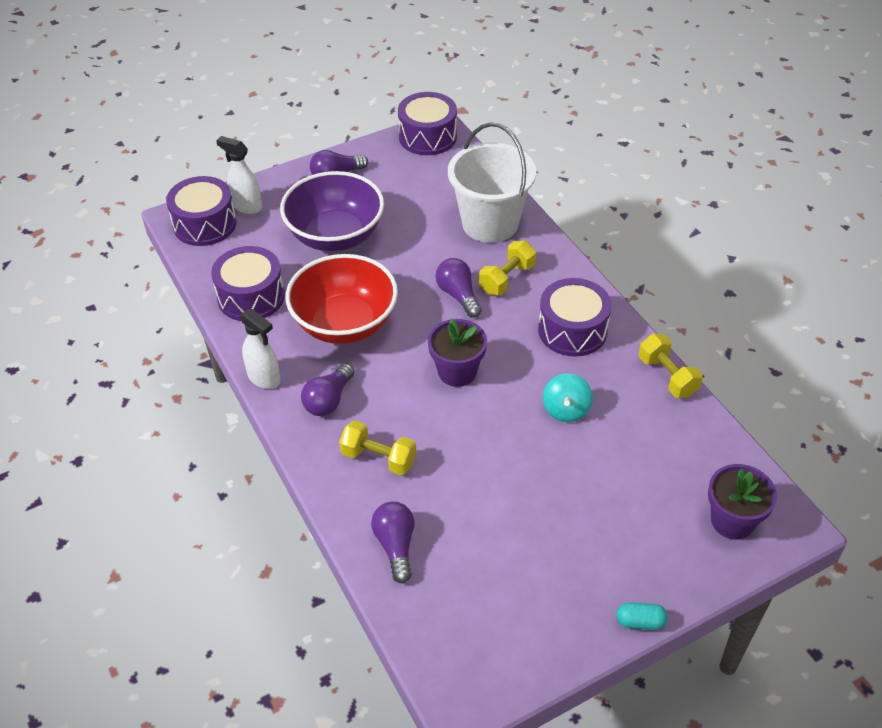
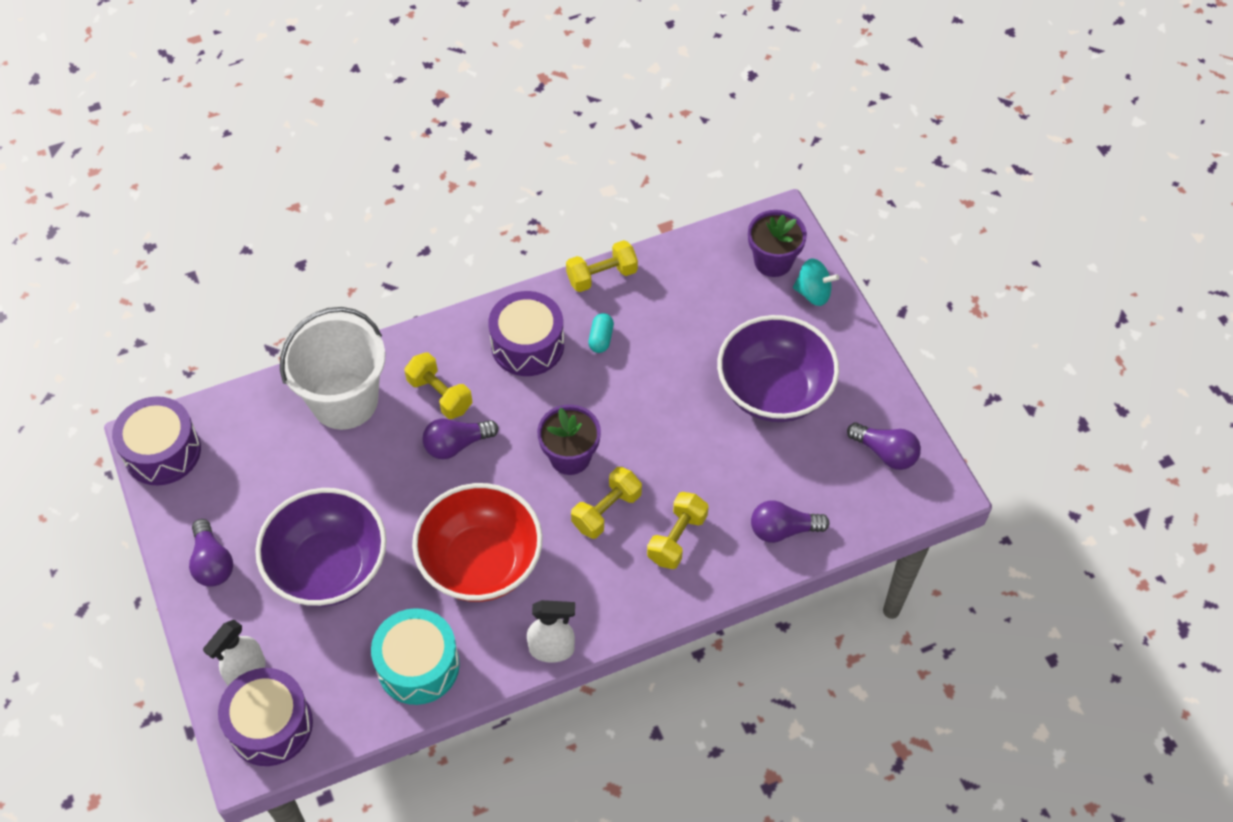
camera: 85 degrees left, 10 degrees up
purple drum [211,246,285,321] -> turquoise drum [371,608,460,705]
white spray bottle [240,308,281,389] -> white spray bottle turned 45 degrees clockwise [527,600,575,663]
purple light bulb [301,363,354,416] -> purple light bulb moved to [847,422,921,470]
turquoise spinning top [543,374,593,422] -> turquoise spinning top moved to [793,258,839,306]
turquoise capsule [616,602,668,630] -> turquoise capsule moved to [588,313,614,353]
none -> yellow dumbbell [571,467,642,539]
none -> purple bowl [717,315,839,422]

